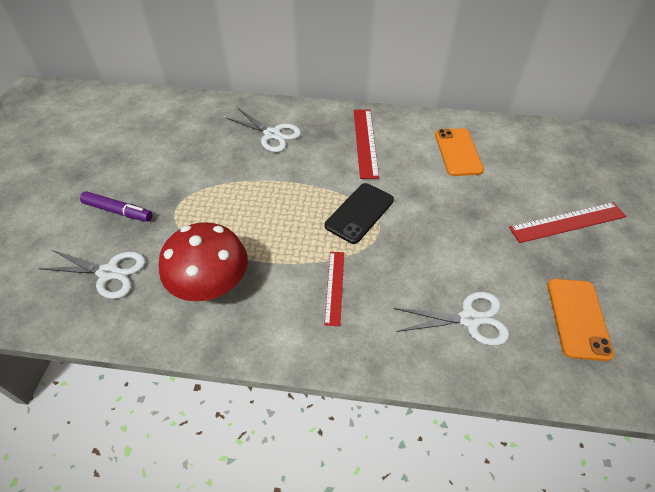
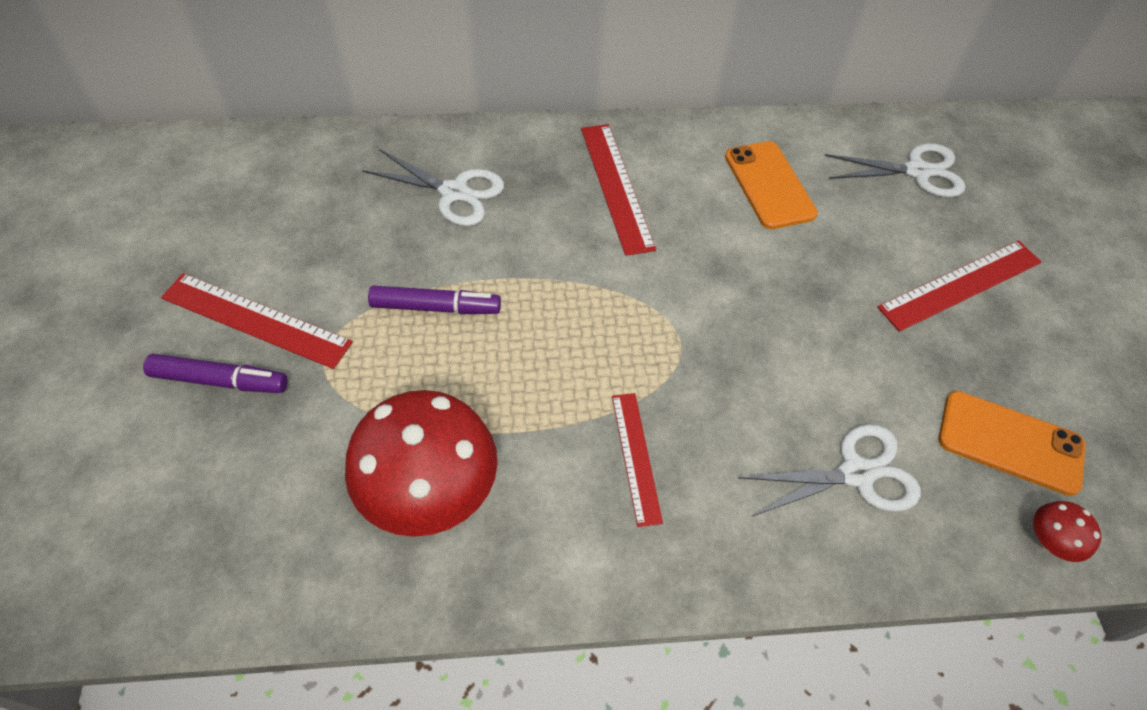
camera: 15 degrees left, 5 degrees up
white scissors [38,250,146,299] -> white scissors moved to [825,143,965,197]
black phone [325,183,394,244] -> none
orange phone [547,279,614,361] -> orange phone turned 60 degrees counterclockwise [939,391,1086,496]
none -> red ruler [161,273,353,369]
none -> purple marker [368,286,501,314]
none -> red mushroom [1033,501,1101,562]

